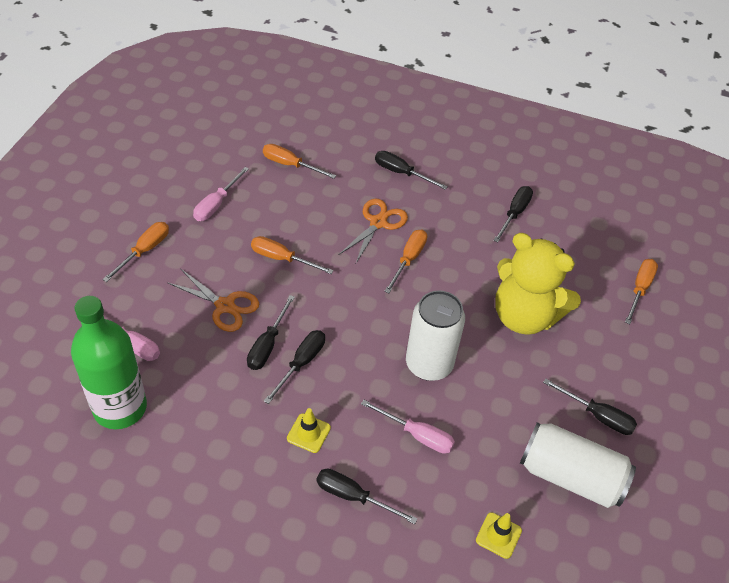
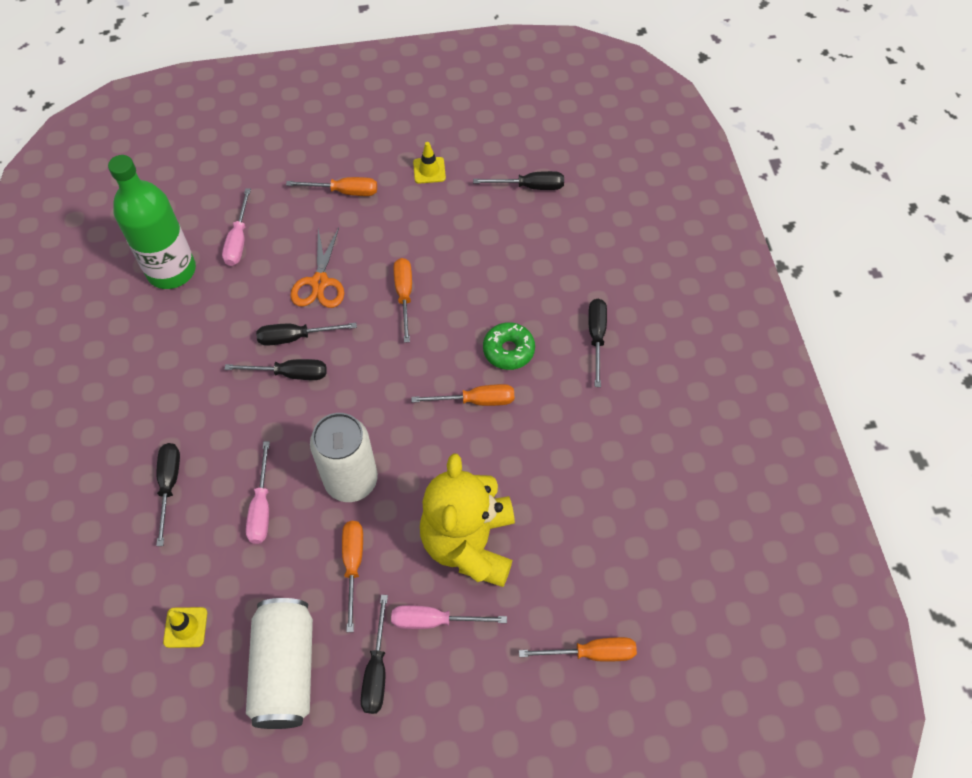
camera: 65 degrees right, 10 degrees up
pink screwdriver [193,167,249,221] -> pink screwdriver moved to [391,605,507,629]
orange screwdriver [263,144,336,179] -> orange screwdriver moved to [342,521,363,632]
yellow traffic cone [287,408,331,453] -> yellow traffic cone moved to [413,142,446,183]
orange scissors [339,199,408,263] -> green donut [483,322,535,370]
black screwdriver [493,186,533,242] -> black screwdriver moved to [473,171,564,190]

